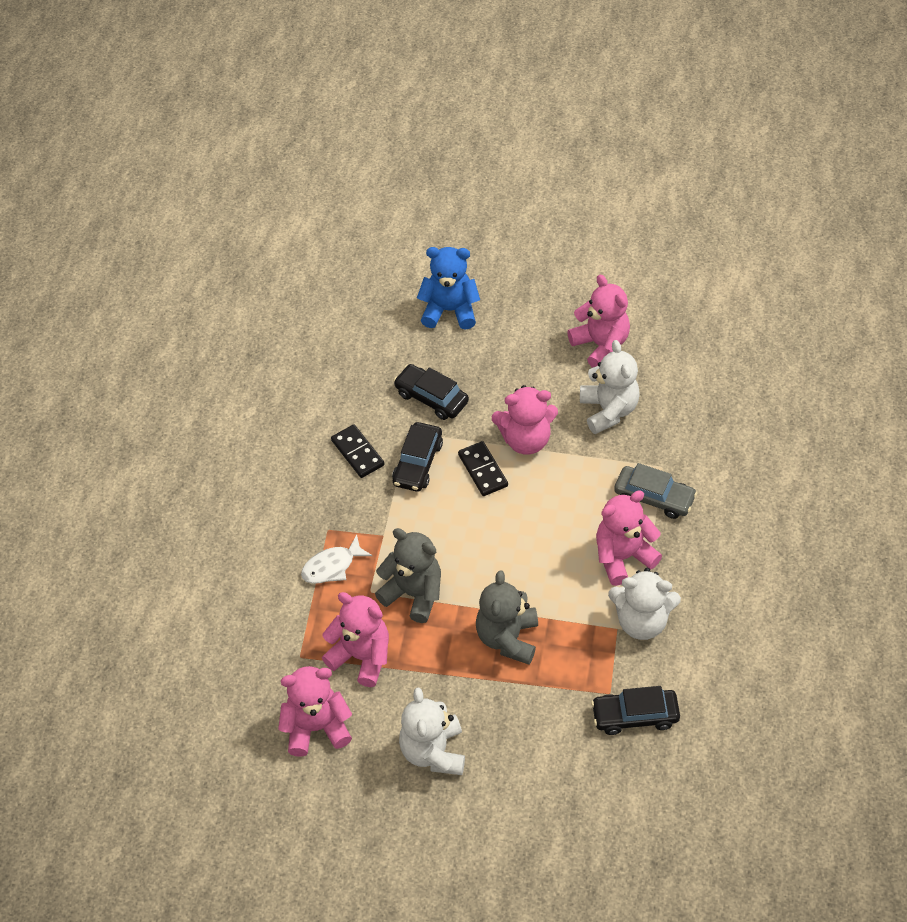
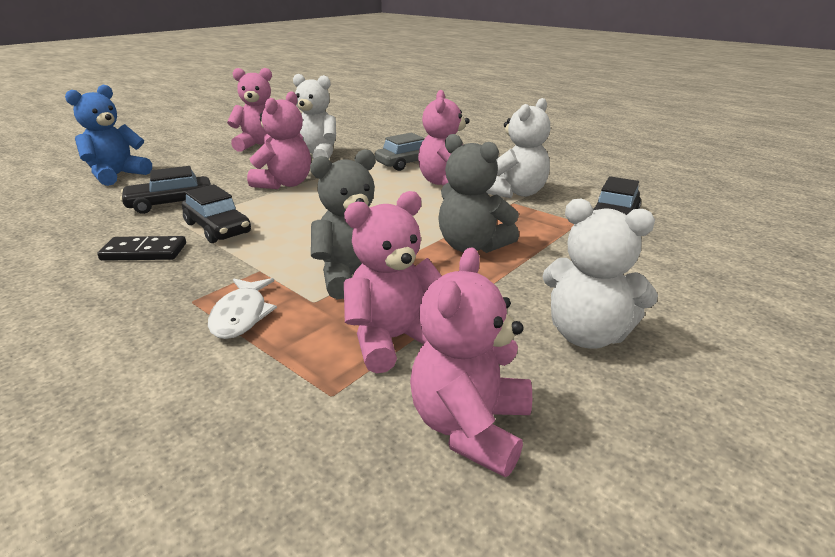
camera: 60 degrees left, 25 degrees down
black domino [458,441,508,496] -> none

